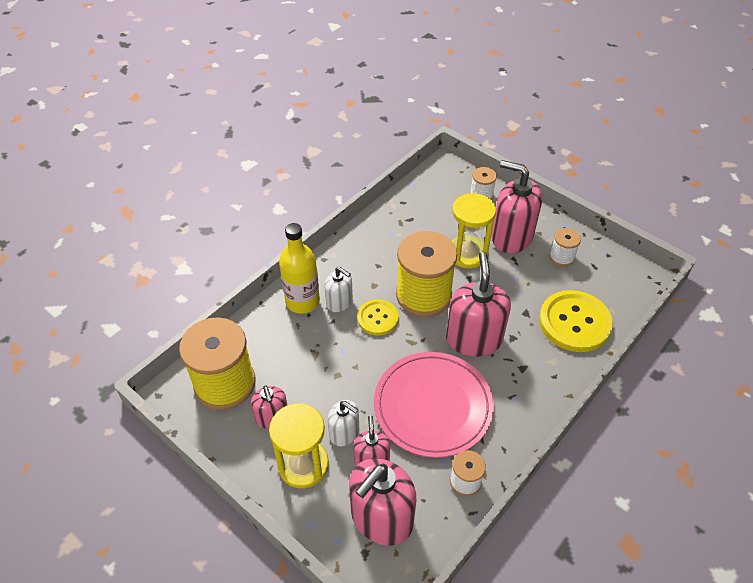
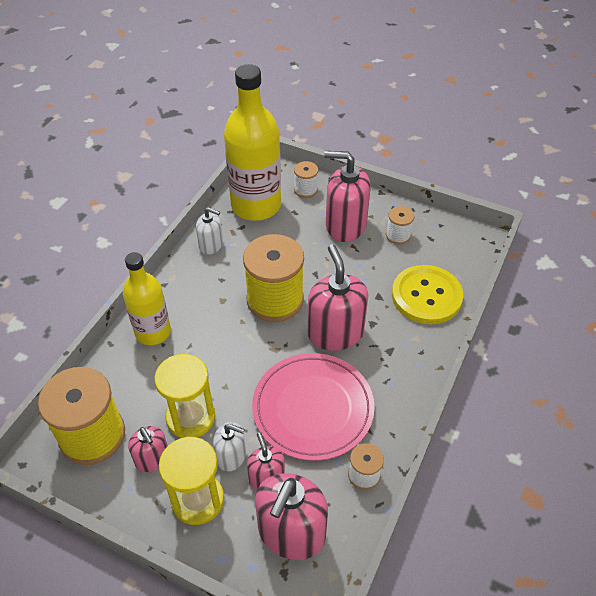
camera: 15 degrees left, 0 degrees up
white soap dispenser [325,267,353,312] -> white soap dispenser moved to [196,207,223,255]
yellow button [357,299,399,335] -> none
yellow hourglass [452,193,496,269] -> yellow hourglass moved to [154,354,215,438]
none -> yellow bottle [224,64,281,221]

